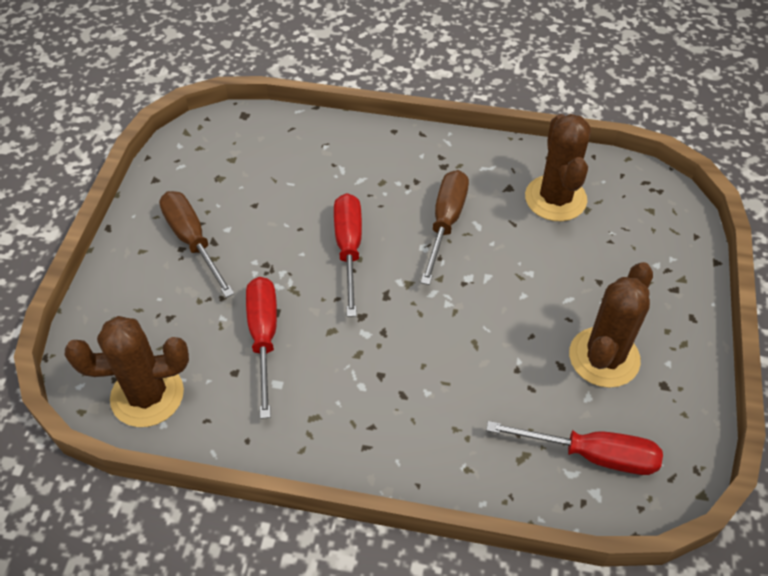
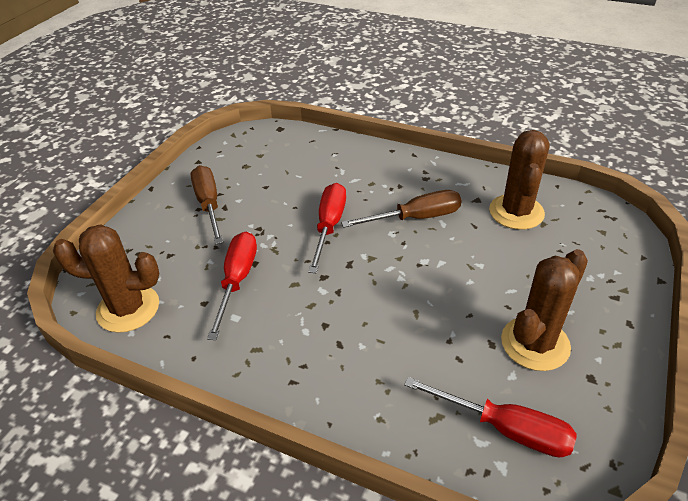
camera: 15 degrees right, 10 degrees down
brown screwdriver [421,170,469,285] -> brown screwdriver turned 45 degrees clockwise [341,190,462,228]

